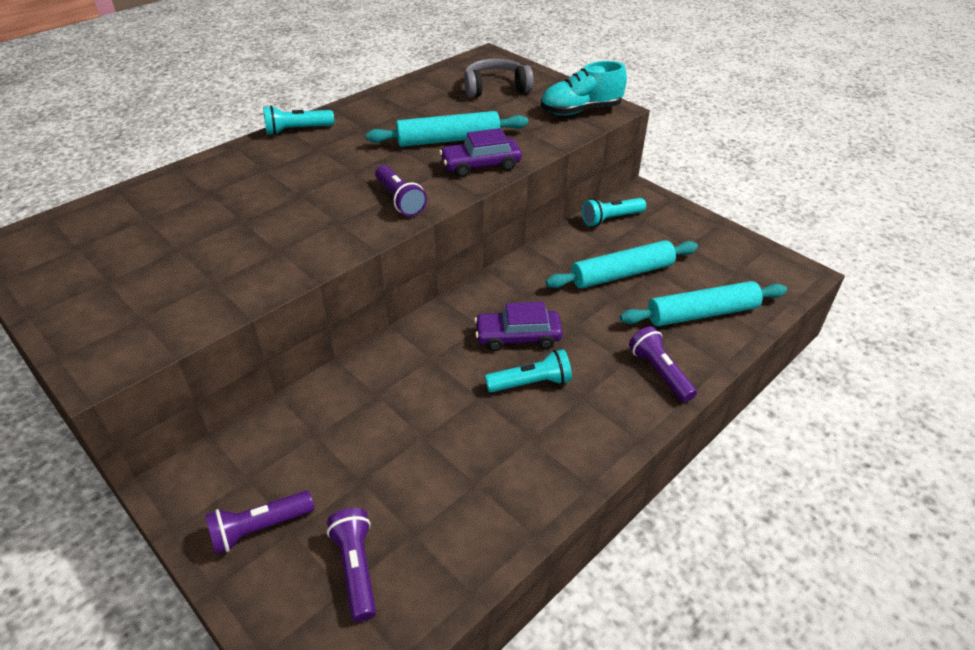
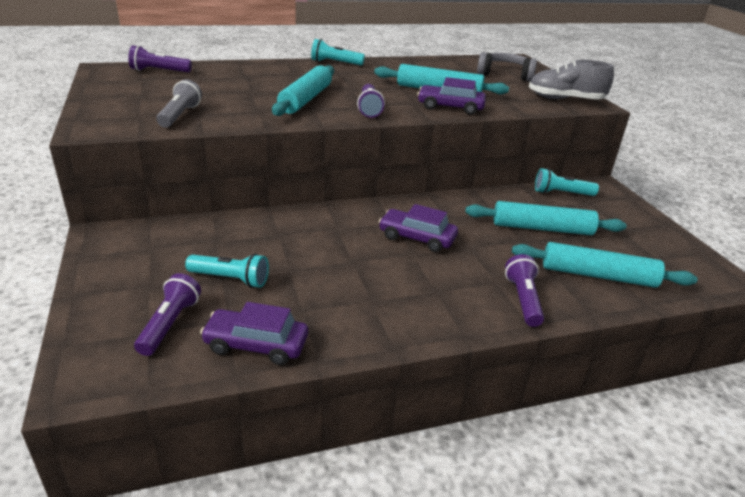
camera: 25 degrees right, 10 degrees down
purple flashlight [205,491,314,554] -> purple flashlight moved to [128,45,192,73]
turquoise flashlight [485,349,572,392] -> turquoise flashlight moved to [185,254,269,288]
turquoise shoe [541,61,627,115] -> grey shoe [529,60,614,100]
none -> grey flashlight [156,79,202,128]
none -> purple car [200,302,308,365]
none -> turquoise rolling pin [272,65,334,116]

